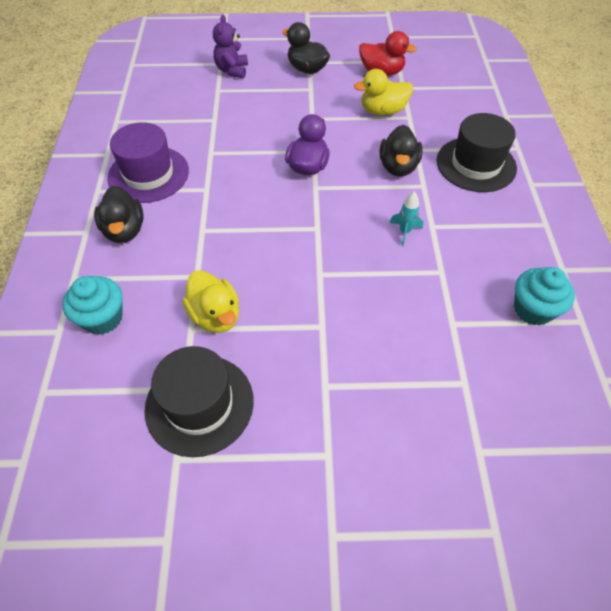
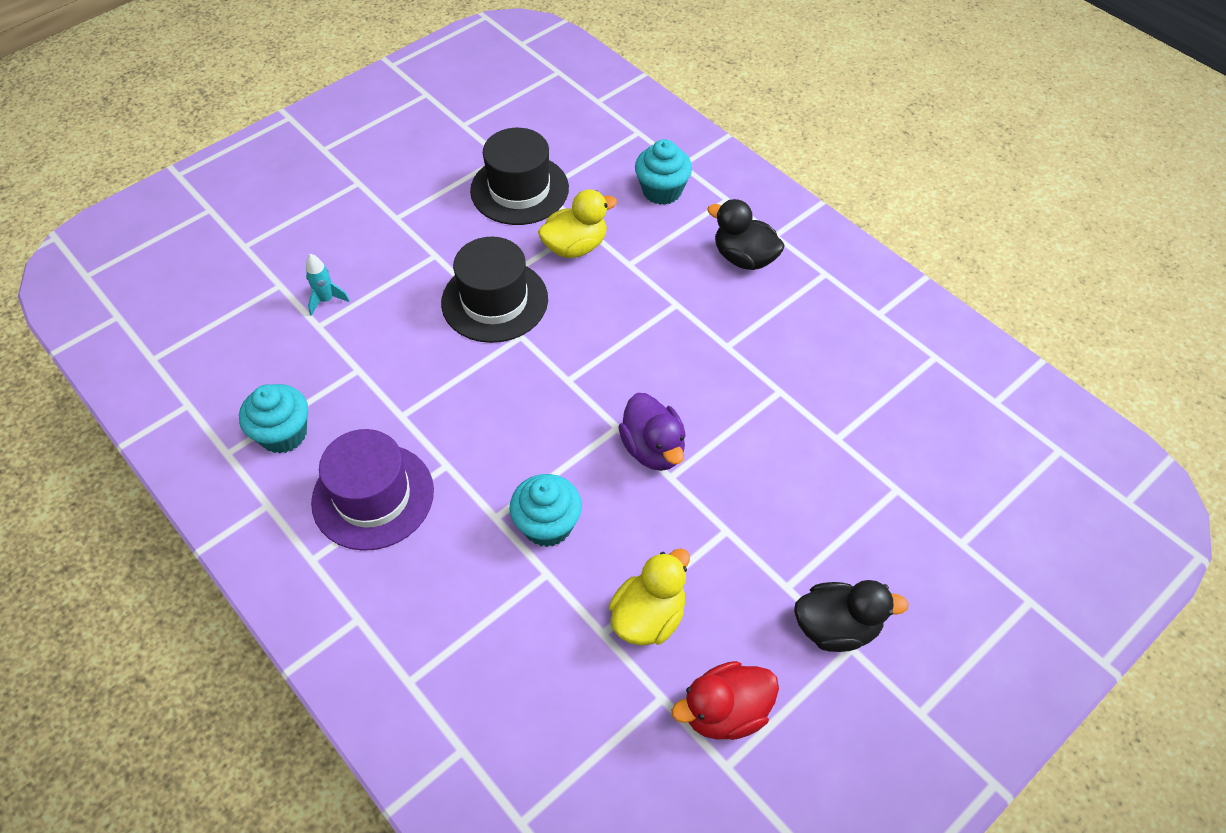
camera: 140 degrees right, 0 degrees up
purple hat [107,122,189,203] -> purple hat moved to [311,429,434,551]
yellow duck [182,270,239,333] -> yellow duck turned 135 degrees clockwise [538,189,617,258]
purple teddy bear [213,15,248,78] -> none
black duck [380,125,423,177] -> turquoise cupcake [509,474,582,547]
turquoise rocket [390,192,423,246] -> turquoise rocket moved to [306,254,350,316]
black hat [437,113,517,192] -> black hat moved to [441,237,548,343]

